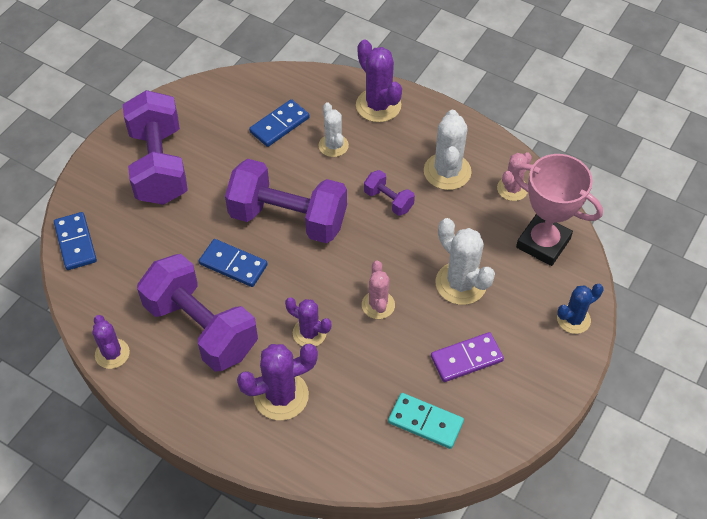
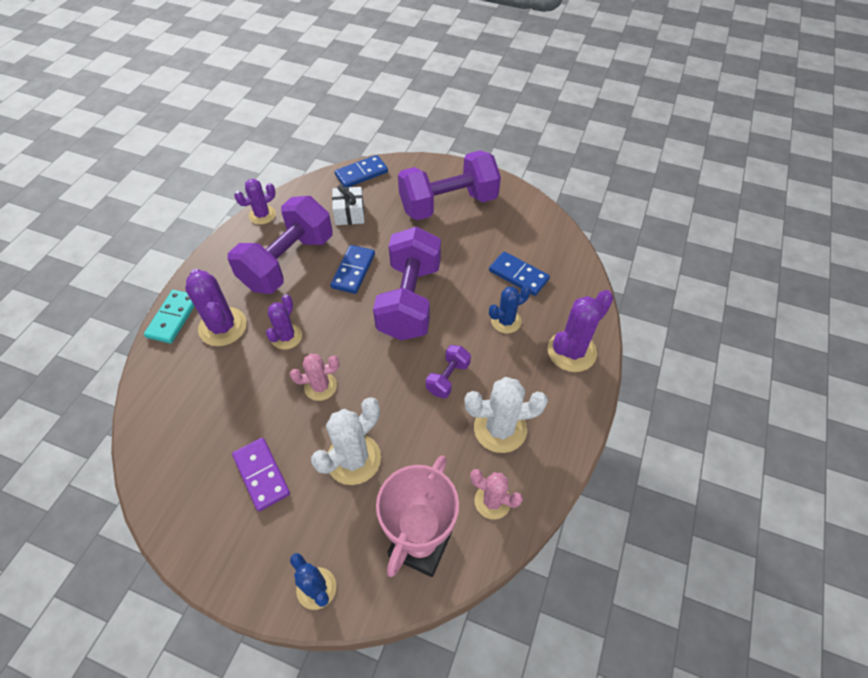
camera: 80 degrees right, 0 degrees up
white cactus [319,102,349,157] -> blue cactus [489,285,531,333]
turquoise domino [388,393,464,449] -> turquoise domino moved to [144,290,195,344]
none -> white gift [332,185,364,225]

